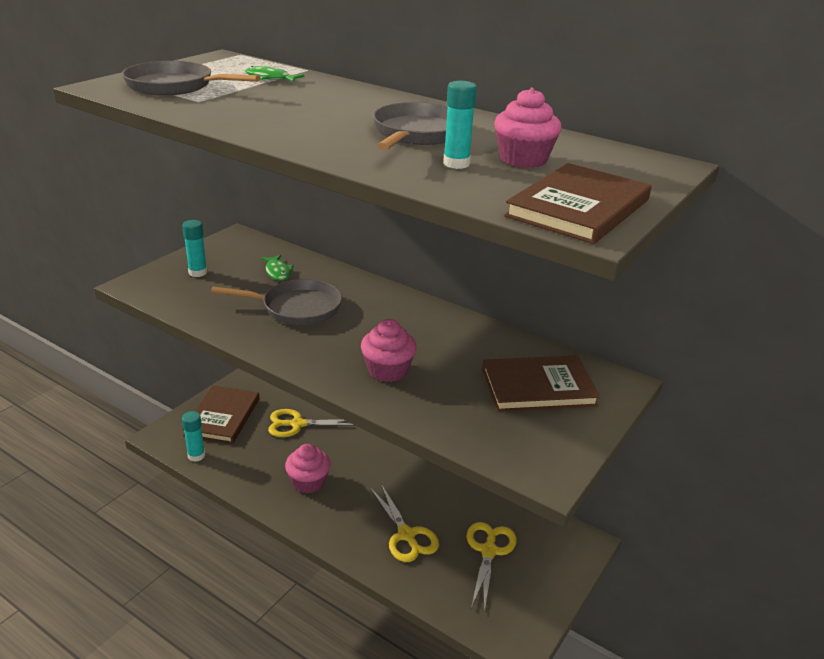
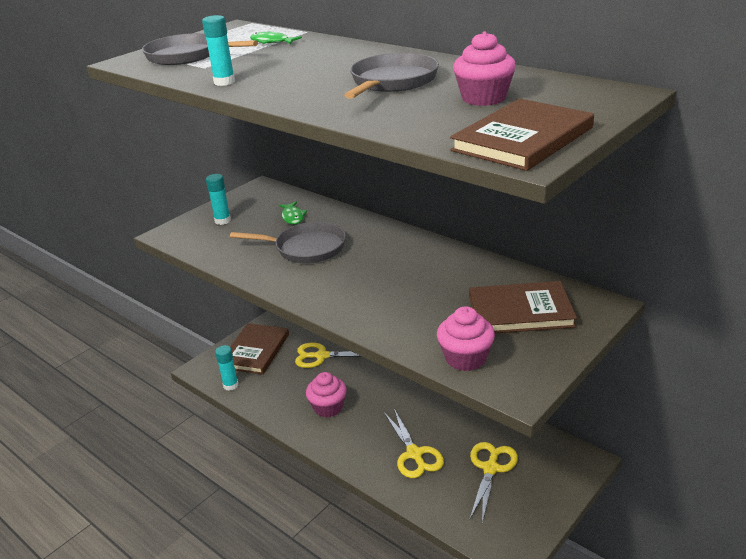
camera: 10 degrees right, 0 degrees up
pink cupcake [361,319,417,382] -> pink cupcake moved to [437,306,495,371]
turquoise glue stick [443,81,477,169] -> turquoise glue stick moved to [202,15,235,86]

